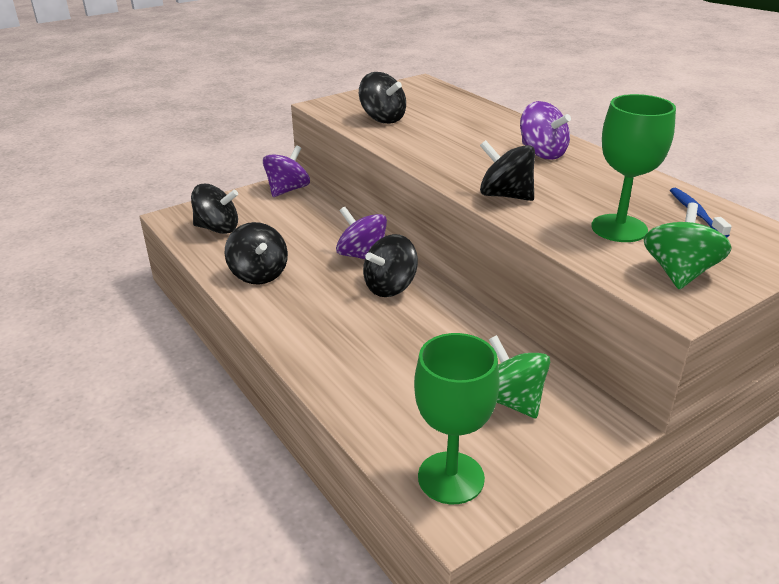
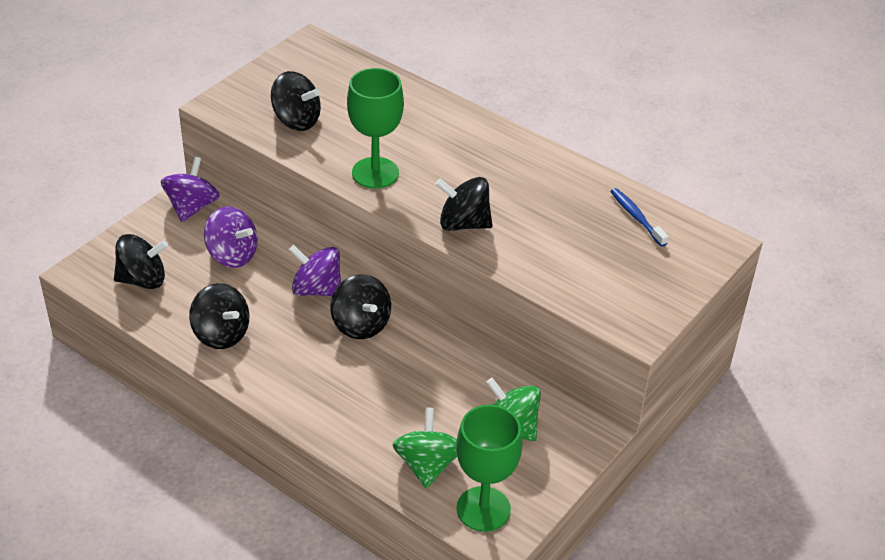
camera: 20 degrees left, 10 degrees up
black spinning top [363,234,418,297] -> black spinning top turned 60 degrees counterclockwise [330,274,391,339]
purple spinning top [520,101,571,160] -> purple spinning top moved to [204,207,258,268]
green goblet [591,94,676,242] -> green goblet moved to [347,68,404,189]
green spinning top [644,203,732,289] -> green spinning top moved to [392,407,457,488]

